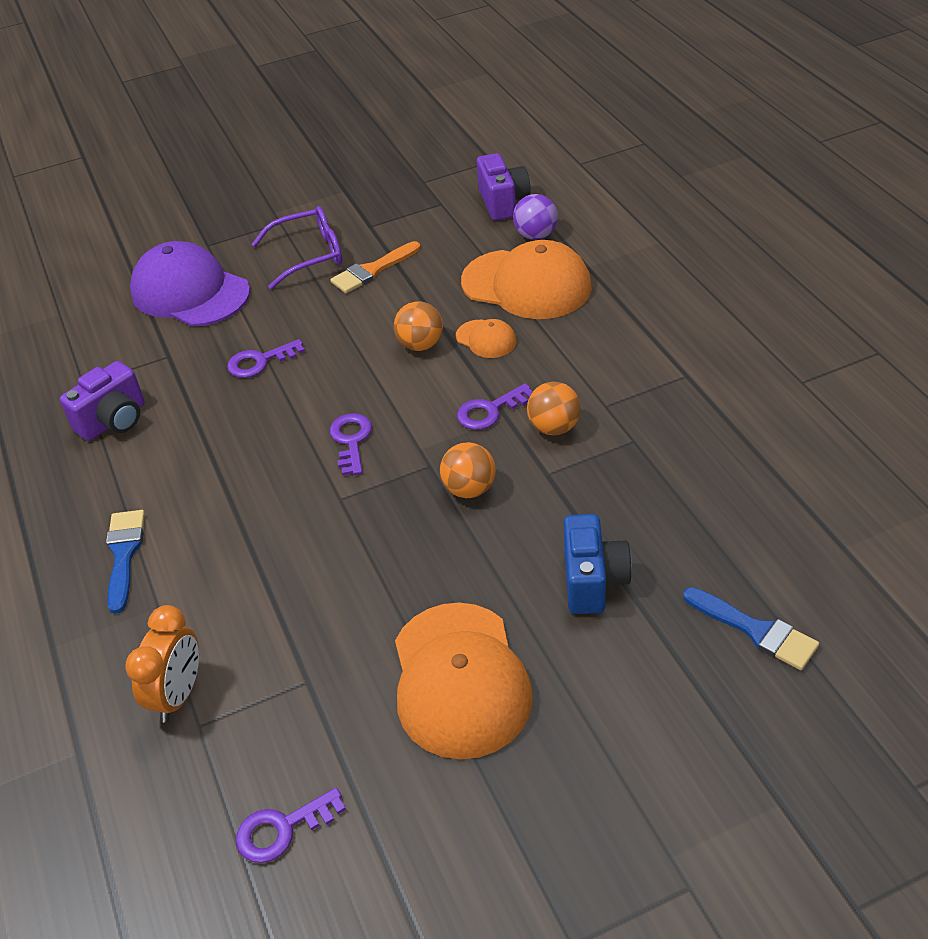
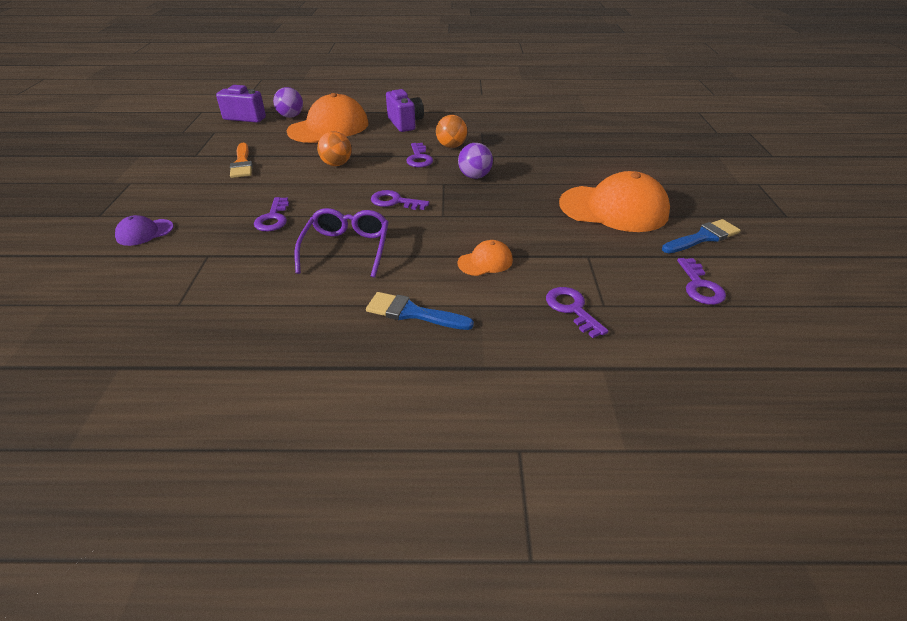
camera: 70 degrees left, 5 degrees down
purple camera [60,361,145,441] -> purple camera moved to [386,89,424,132]
orange clock [125,605,199,723] -> purple key [546,287,608,338]
purple cap [130,241,250,327] -> purple cap [115,215,173,246], size x0.47
purple glasses [251,206,342,289] -> purple glasses moved to [295,208,389,278]
orange ball [440,442,496,498] -> purple ball [458,143,493,179]
orange cap [456,319,517,358] -> orange cap moved to [458,240,513,276]
blue camera [564,514,632,614] -> none
blue brush [683,587,819,670] -> blue brush moved to [662,219,741,253]

